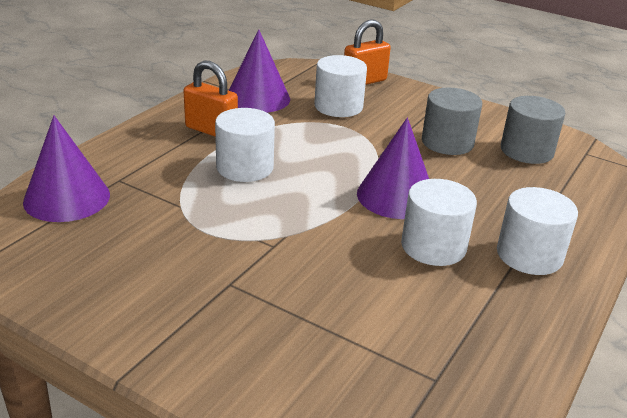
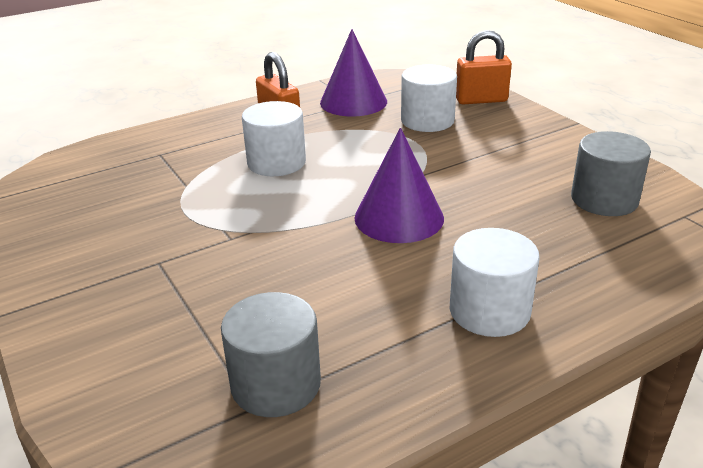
camera: 30 degrees right, 0 degrees up
purple cone [23,116,110,222] -> none
white cylinder [401,179,477,266] -> none
grey cylinder [422,88,482,155] -> grey cylinder moved to [221,292,321,417]

